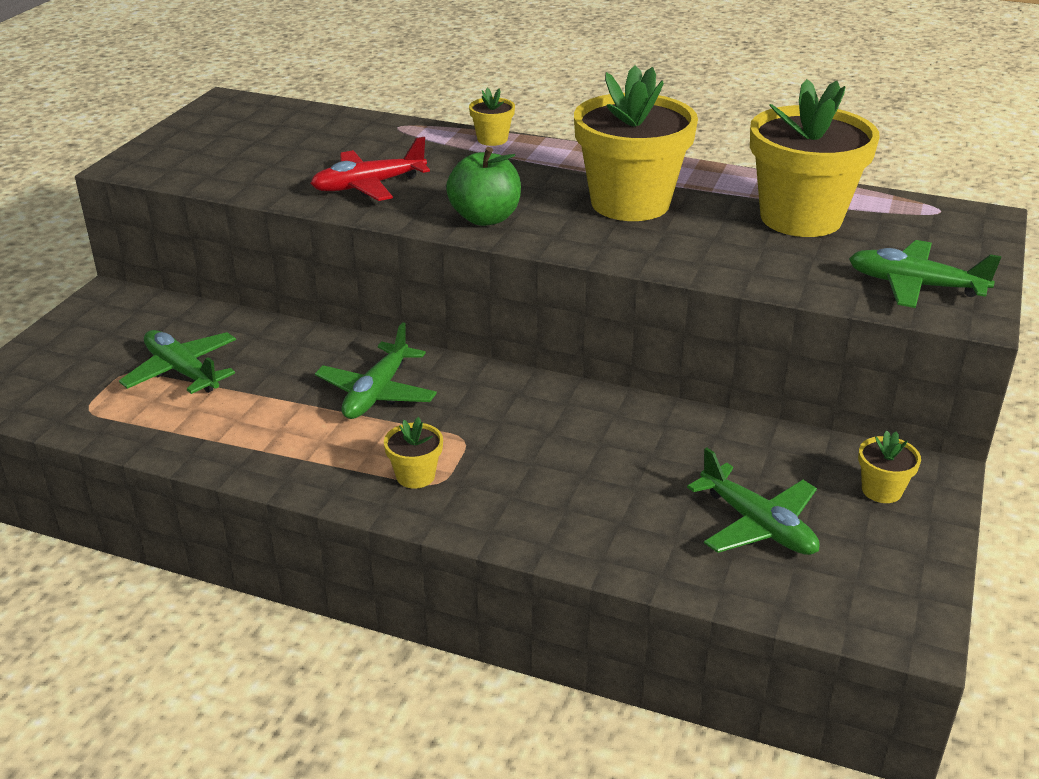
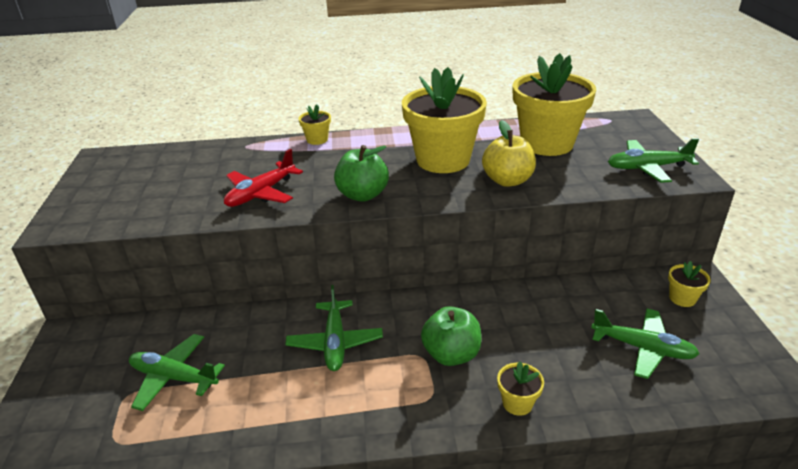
camera: 25 degrees left, 0 degrees up
yellow flower pot [384,417,443,489] -> yellow flower pot moved to [497,361,544,416]
none -> green apple [421,306,481,366]
none -> yellow apple [482,120,536,187]

